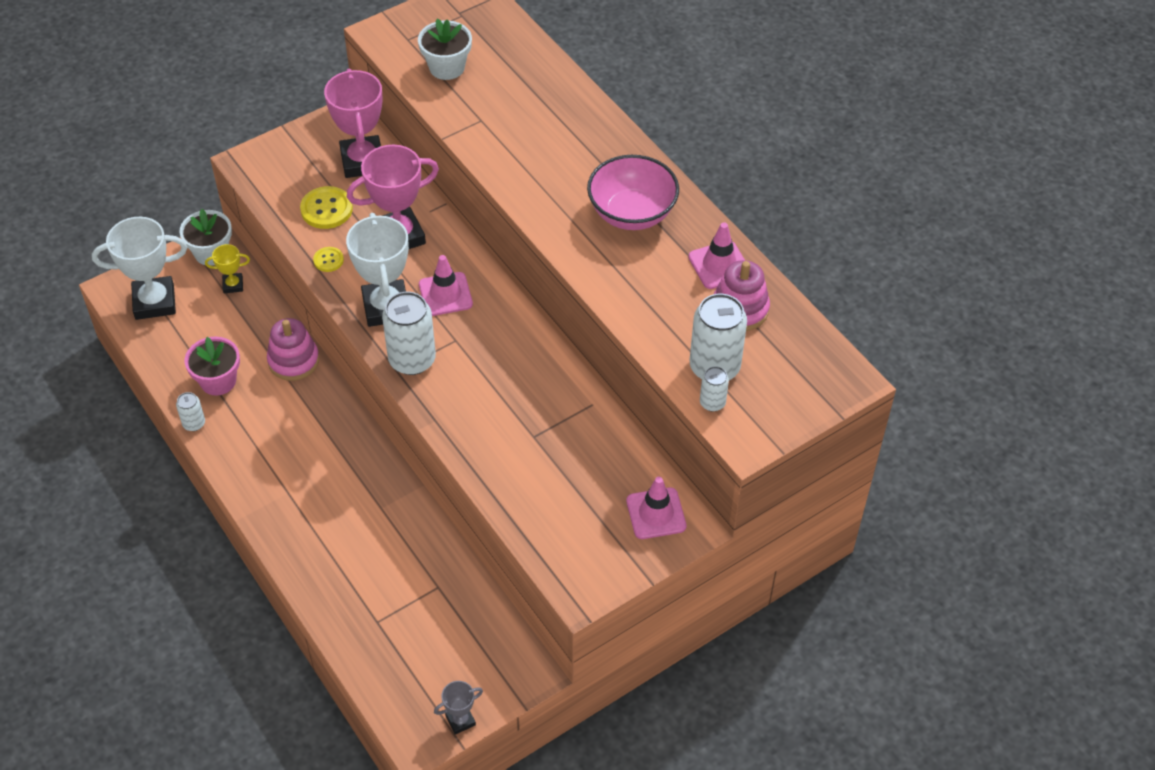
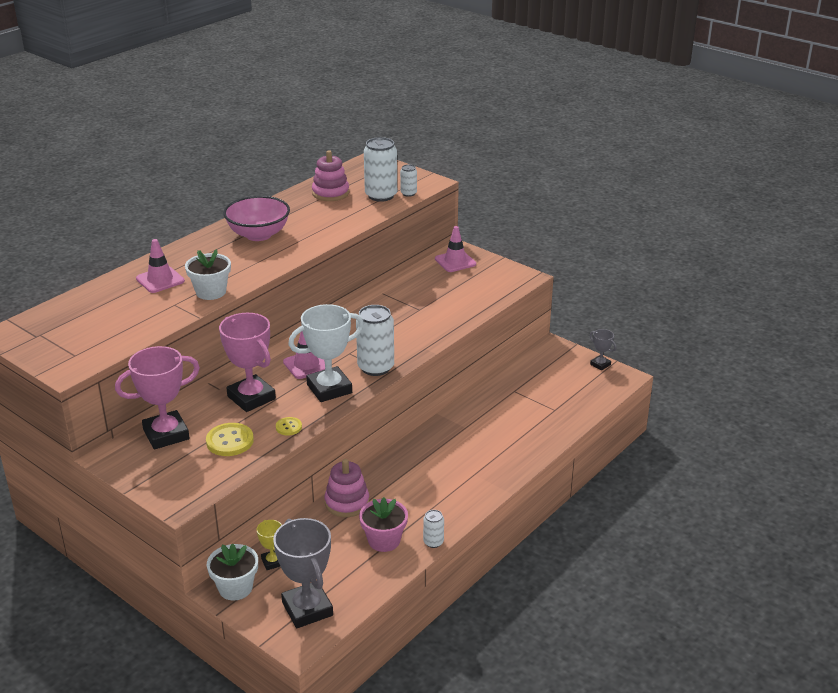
camera: 105 degrees left, 20 degrees down
white trophy [92,217,187,320] -> grey trophy [273,518,333,628]
white flower pot [418,18,472,80] -> white flower pot moved to [185,249,231,300]
pink traffic cone [688,222,745,289] -> pink traffic cone moved to [136,239,185,293]

